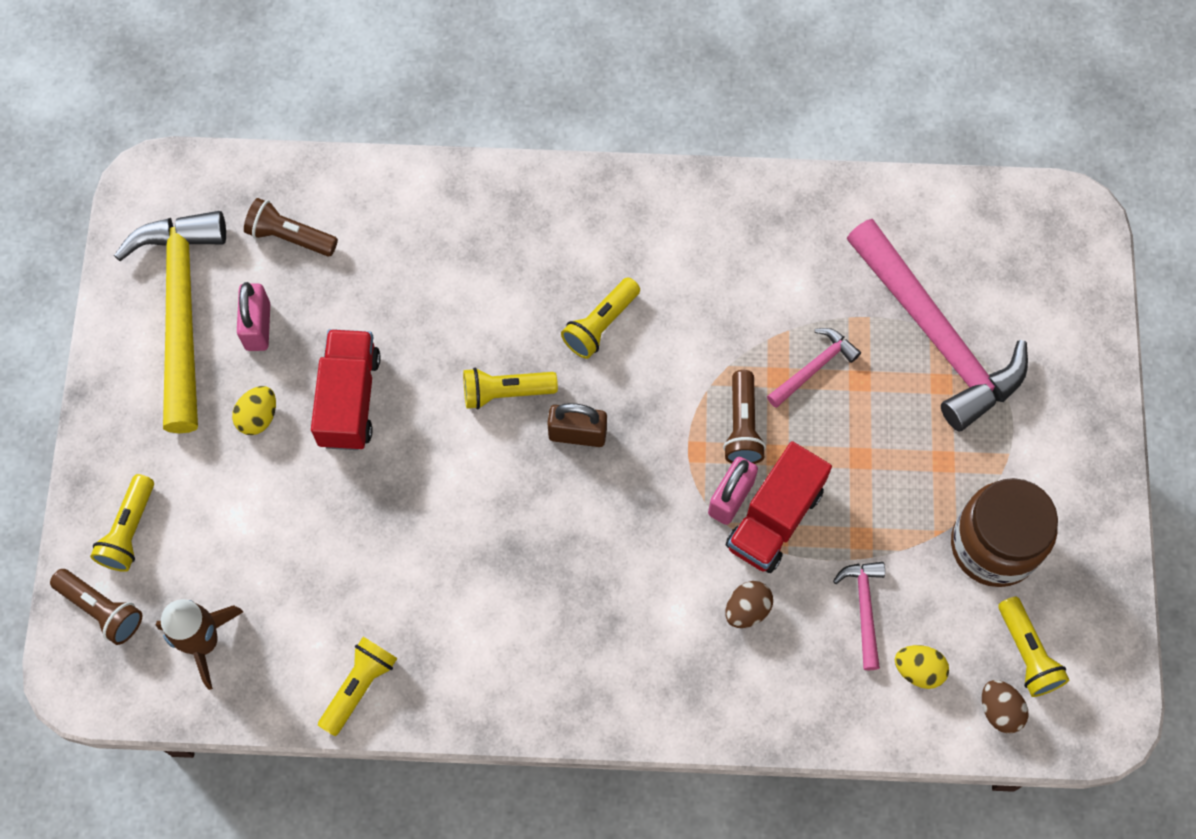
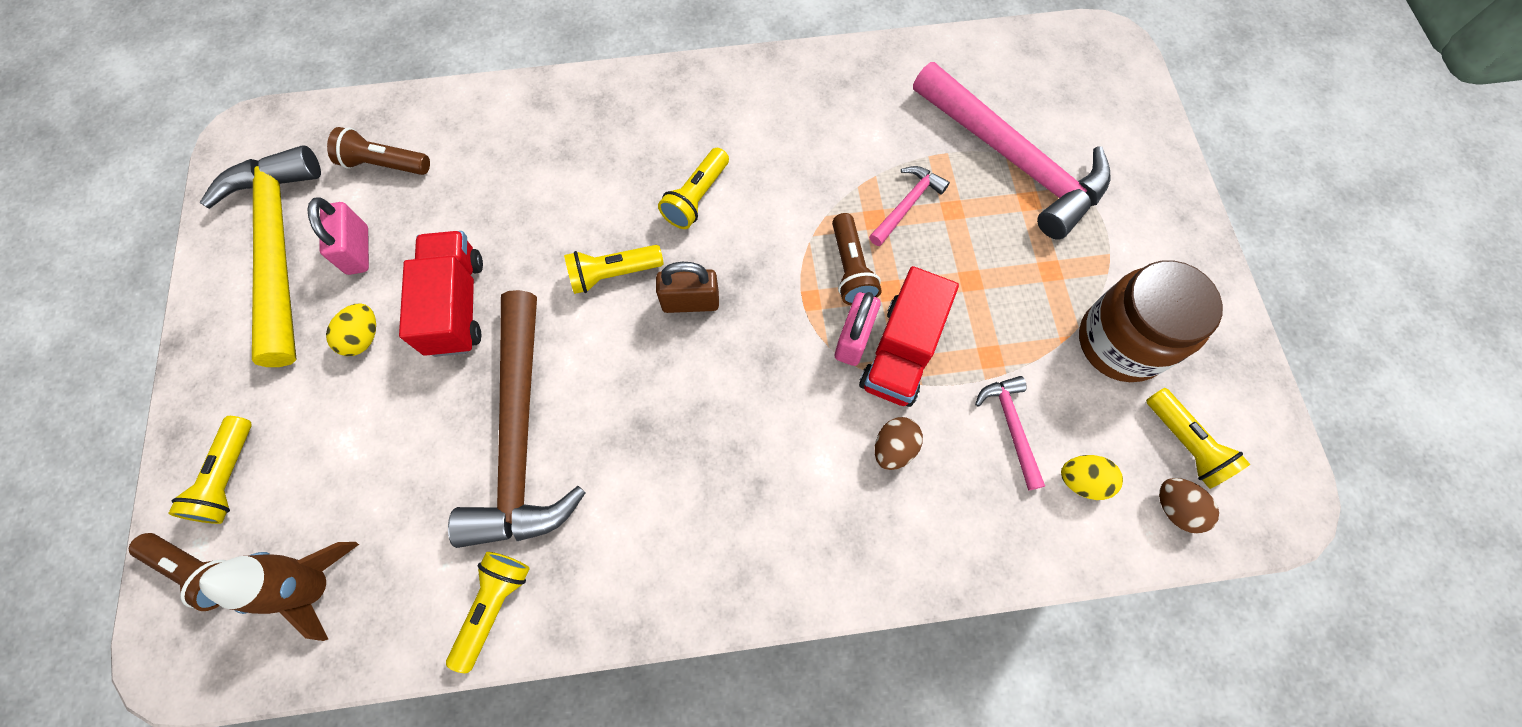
camera: 10 degrees left, 0 degrees up
none -> brown hammer [448,290,586,548]

